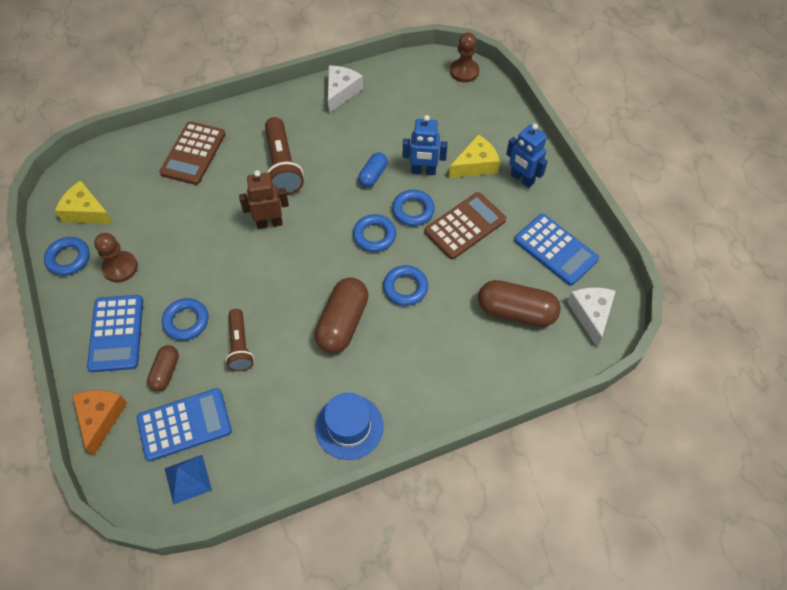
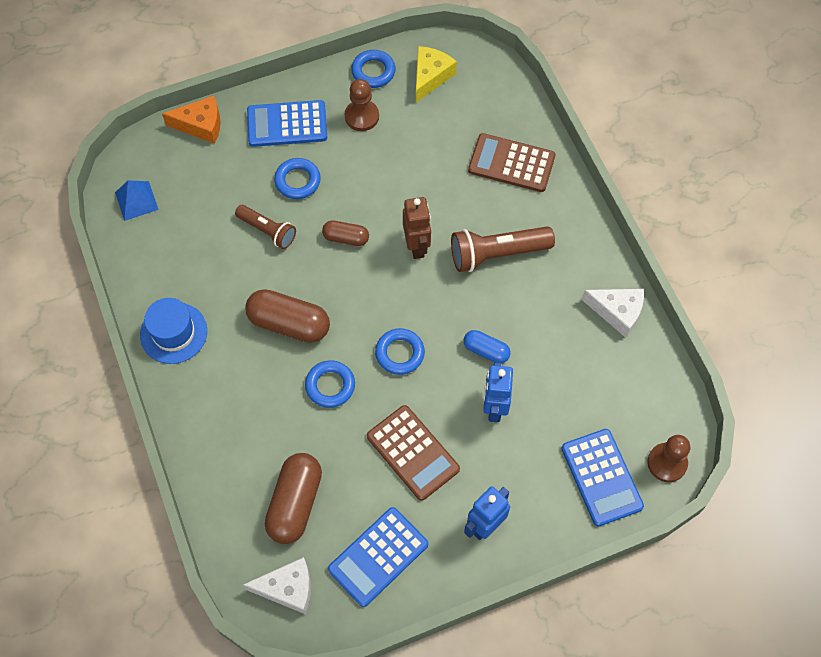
camera: 90 degrees right, 5 degrees up
blue calculator [137,388,232,461] -> blue calculator moved to [561,429,644,526]
brown capsule [147,345,179,391] -> brown capsule moved to [322,220,369,246]
brown flashlight [226,309,254,371] -> brown flashlight turned 135 degrees counterclockwise [235,205,296,249]
blue ring [392,190,435,226] -> none
yellow cheese [449,134,500,178] -> none

